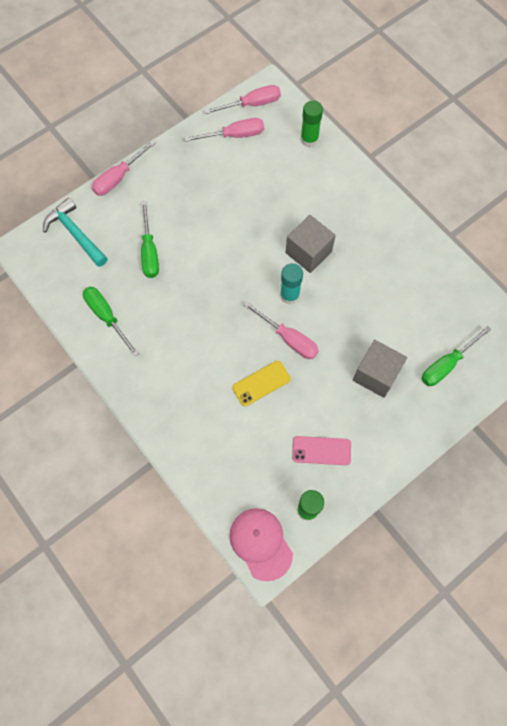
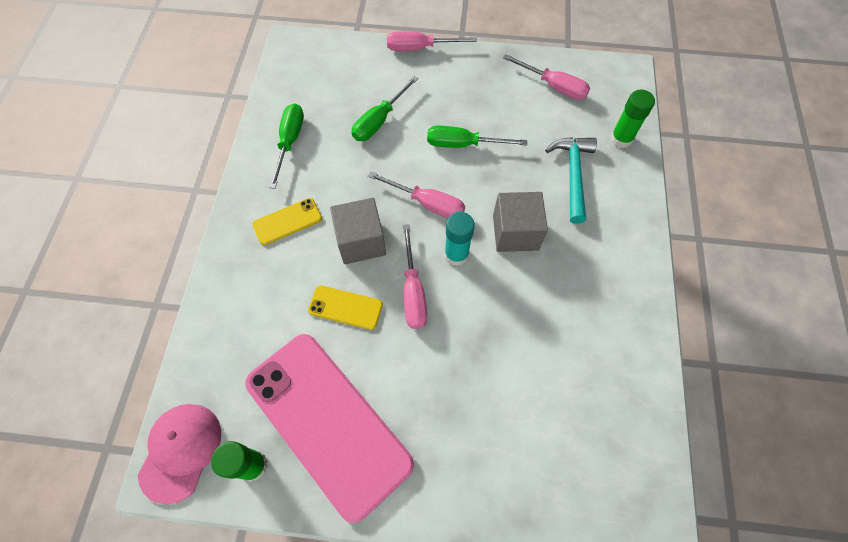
camera: 45 degrees right, 5 degrees down
turquoise hammer [43,198,108,267] -> turquoise hammer moved to [545,137,597,224]
pink screwdriver [204,85,281,114] -> pink screwdriver moved to [368,171,465,218]
pink phone [292,436,351,465] -> pink phone [245,334,414,523], size x2.37
grey cube [353,340,407,398] -> grey cube moved to [330,198,386,264]
green screwdriver [422,326,491,386] -> green screwdriver moved to [427,126,527,148]
none -> yellow phone [252,198,322,245]

